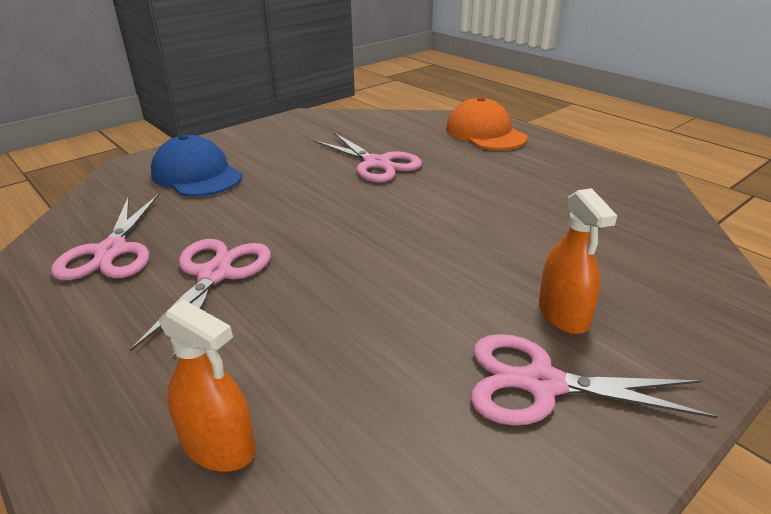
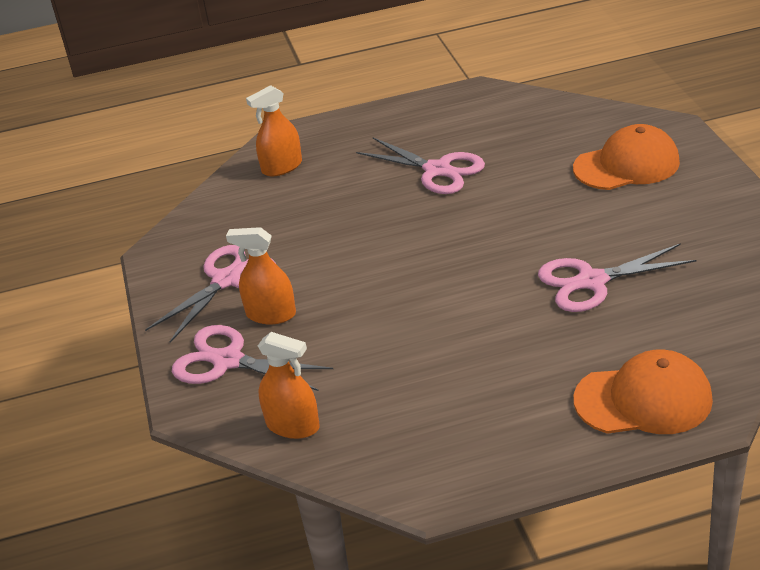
camera: 120 degrees right, 5 degrees up
pink scissors [51,194,159,280] -> pink scissors moved to [172,325,333,391]
blue cap [151,134,242,197] -> orange cap [573,124,680,190]
none -> orange spray bottle [258,332,320,439]

